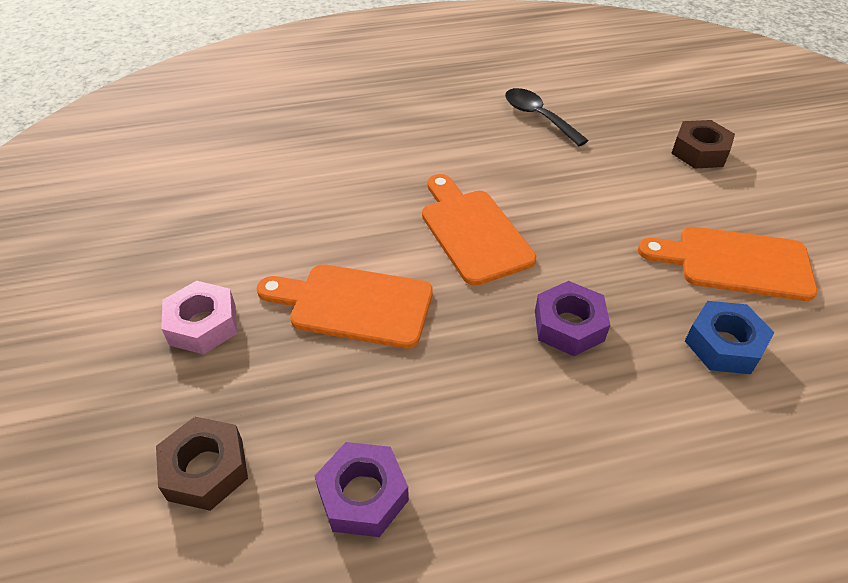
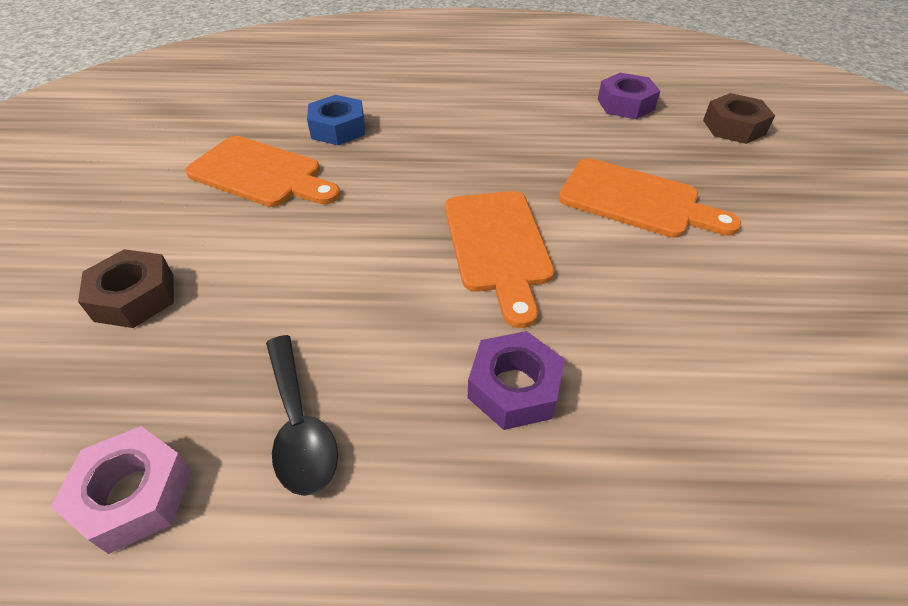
camera: 165 degrees left, 0 degrees up
pink nut [161,281,237,355] -> pink nut moved to [51,426,192,554]
purple nut [535,281,610,356] -> purple nut moved to [468,331,565,430]

